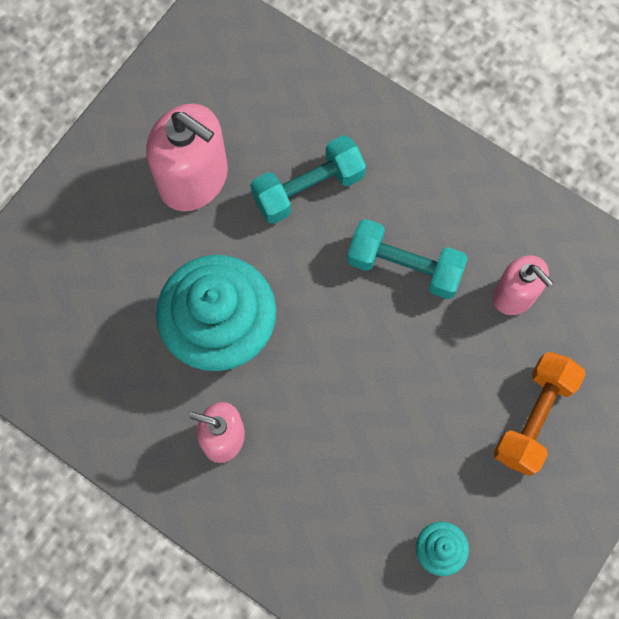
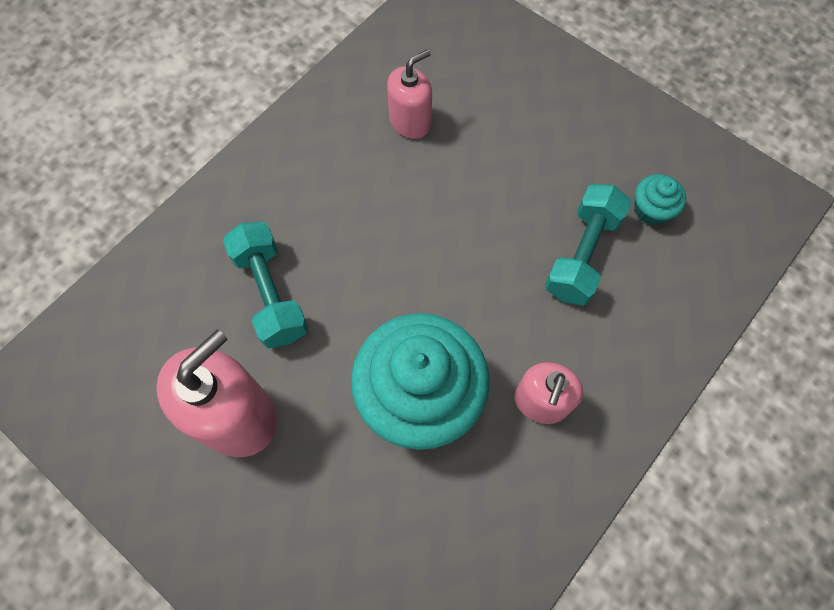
camera: 85 degrees left, 5 degrees down
turquoise dumbbell [347,219,468,299] -> turquoise dumbbell moved to [545,184,632,306]
orange dumbbell [494,352,586,476] -> none

